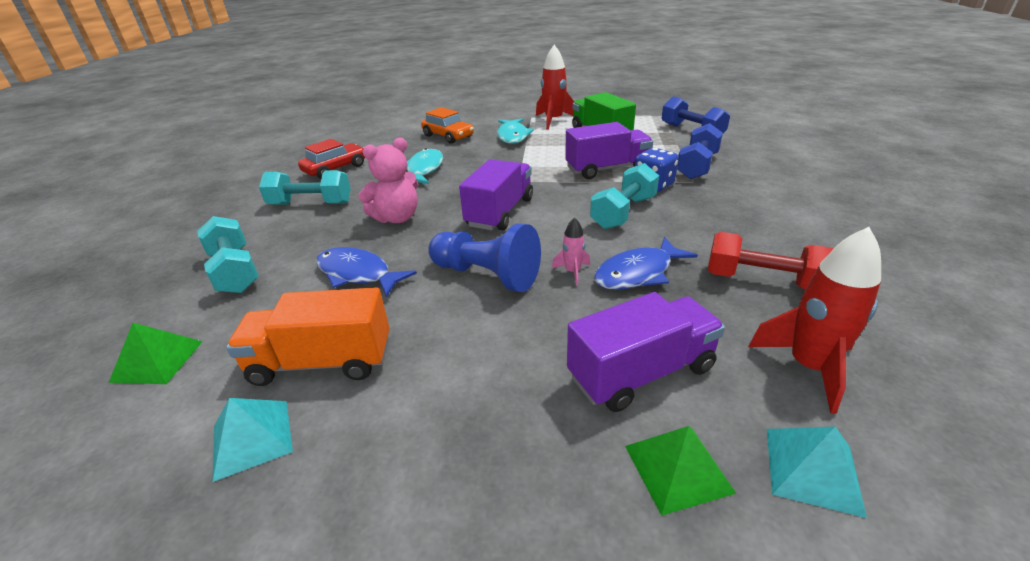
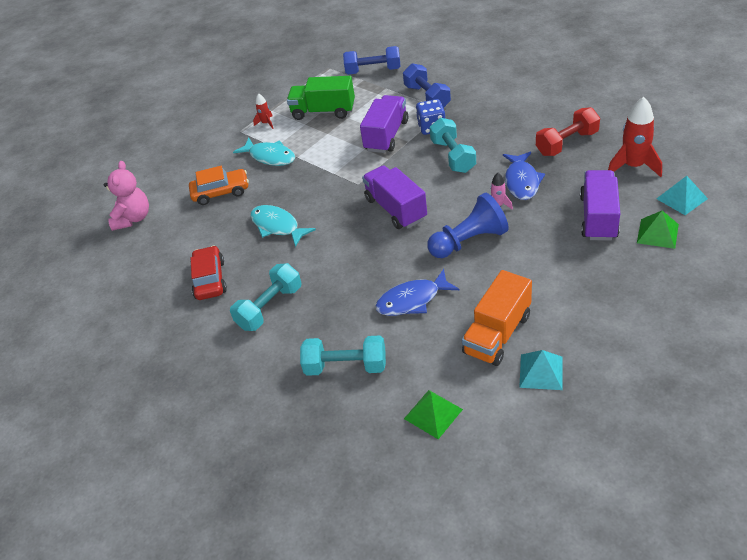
camera: 50 degrees left, 10 degrees up
pink teddy bear [358,138,418,223] -> pink teddy bear moved to [104,161,149,231]
red rocket [536,45,574,130] -> red rocket [253,93,274,129], size x0.50

